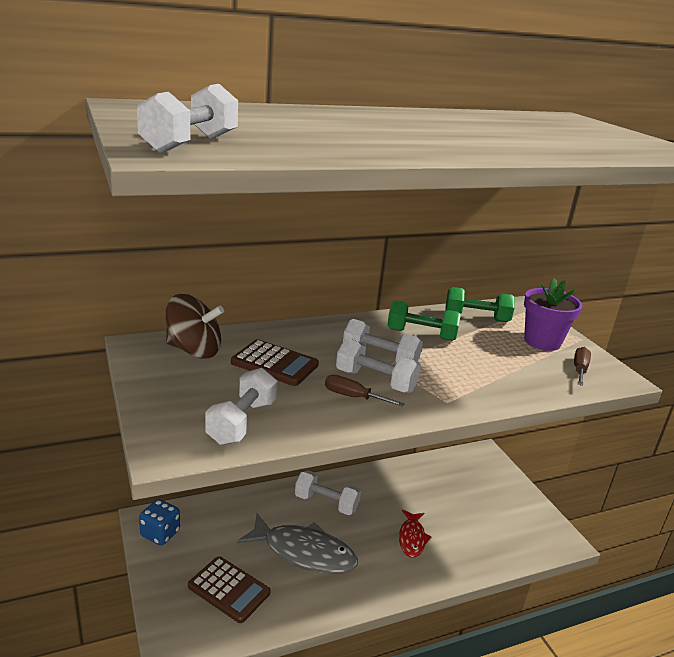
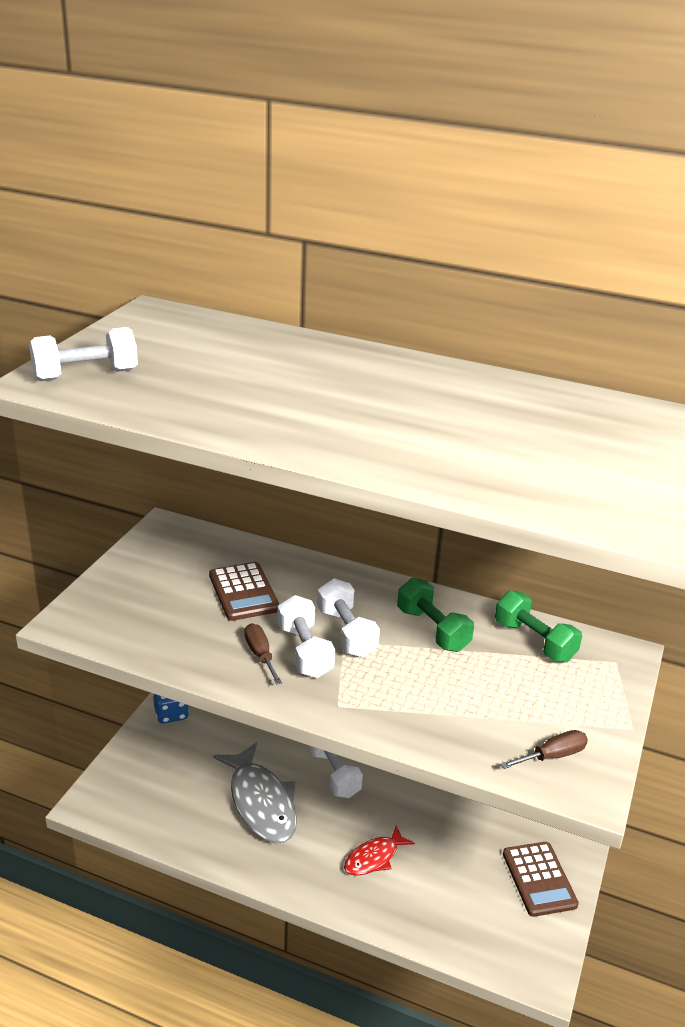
camera: 45 degrees right, 5 degrees up
brown spinning top [166,294,224,359] -> none
brown calculator [188,556,271,623] -> brown calculator moved to [503,842,579,917]
white dumbbell [205,368,277,445] -> none
purple flower pot [524,278,582,351] -> none

